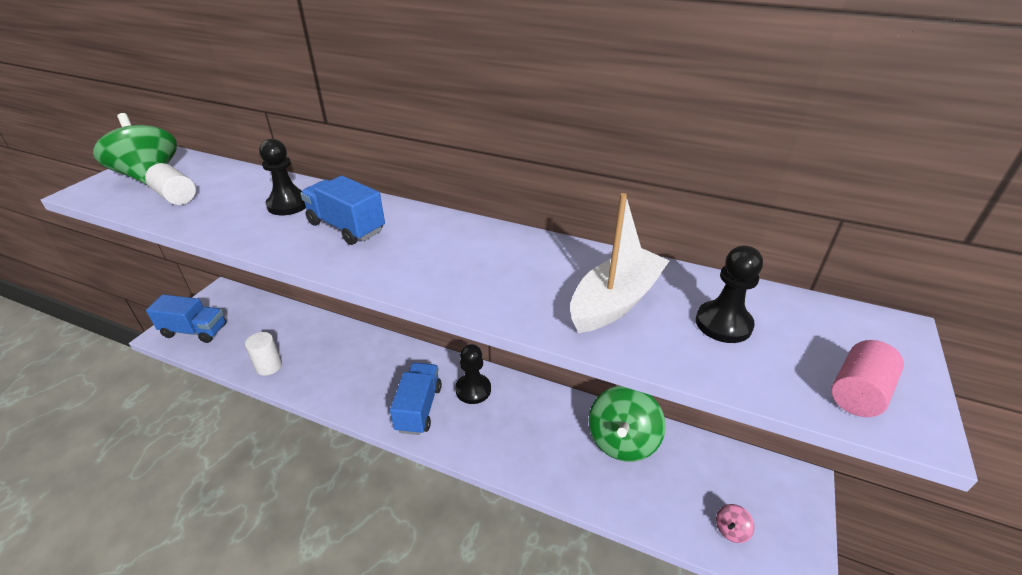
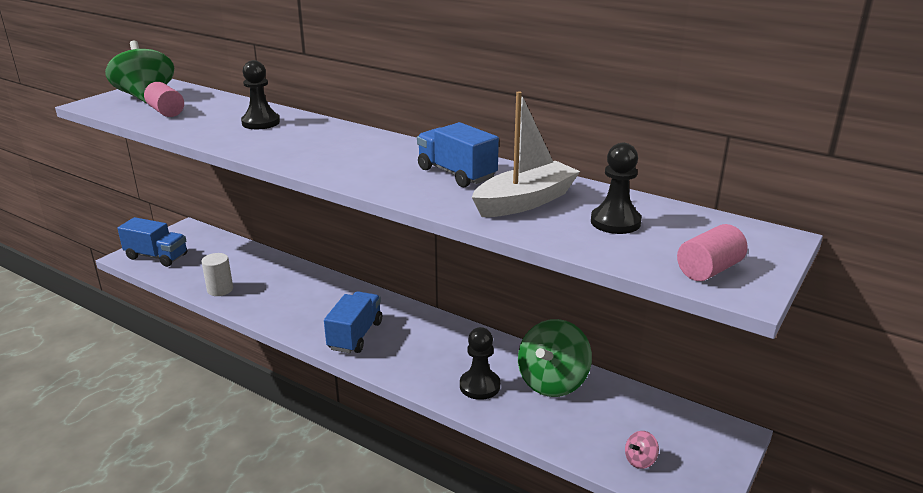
camera: 10 degrees right, 10 degrees down
white cylinder [145,163,196,205] -> pink cylinder [144,82,184,117]
blue truck [300,176,385,245] -> blue truck moved to [417,122,499,187]
black pawn [455,344,491,404] -> black pawn moved to [460,327,500,400]

